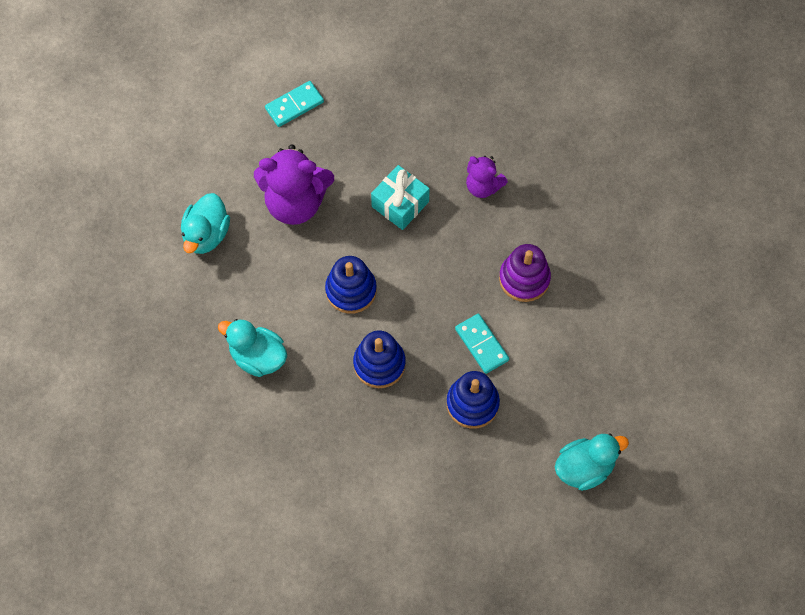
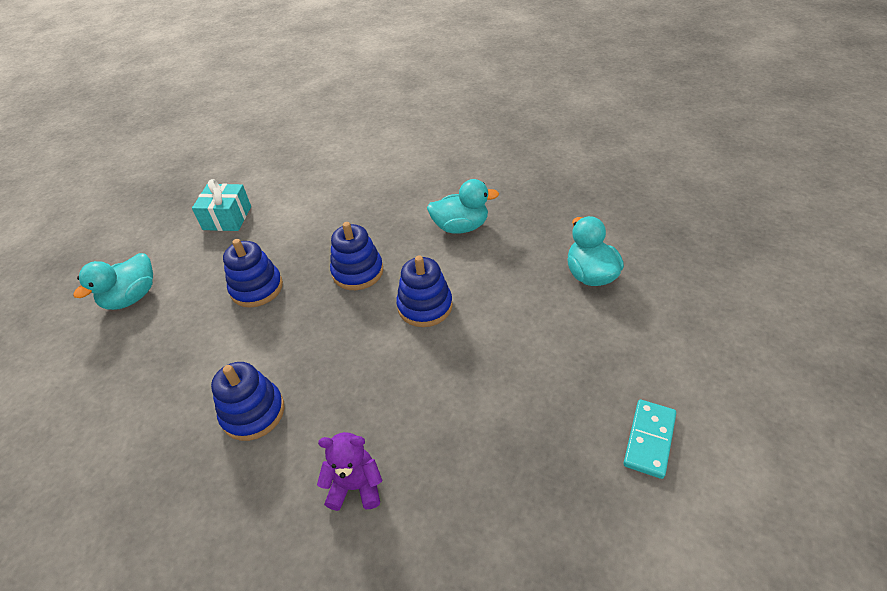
camera: 150 degrees right, 20 degrees down
purple teddy bear [254,144,334,225] -> none
turquoise gift [371,165,430,230] -> turquoise gift moved to [192,179,251,231]
turquoise domino [455,314,509,374] -> none
purple stacking toy [499,244,551,302] -> blue stacking toy [211,362,285,441]

